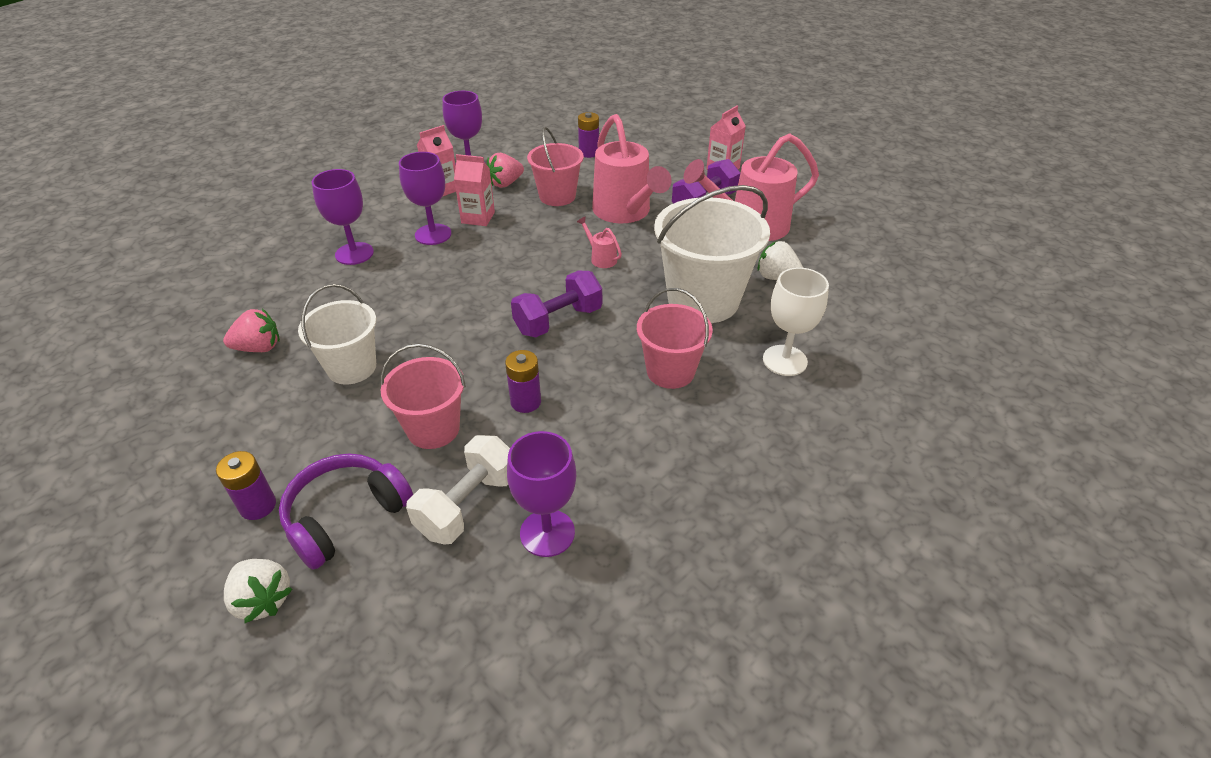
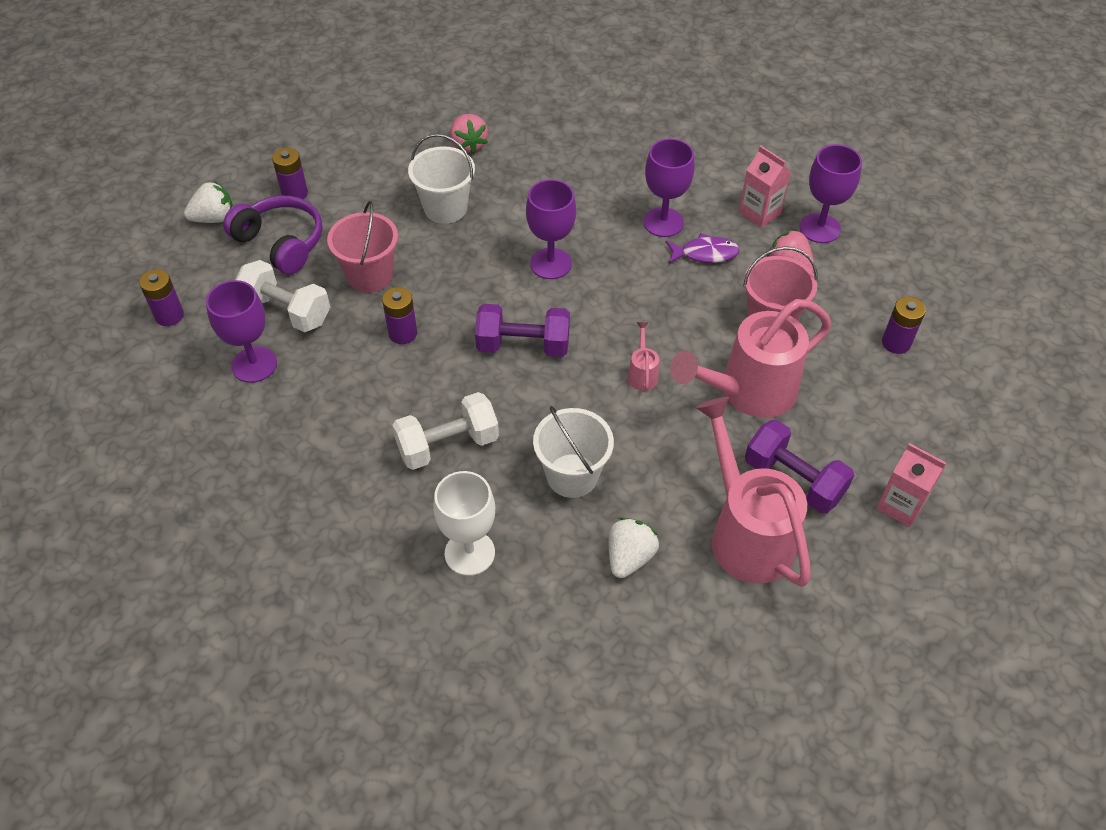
camera: 85 degrees right, 10 degrees up
white strawberry [224,559,293,623] -> white strawberry turned 150 degrees counterclockwise [184,181,233,223]
purple goblet [312,169,374,265] -> purple goblet moved to [526,179,576,279]
pink carton [454,154,495,226] -> purple fish [666,233,739,264]
purple dumbbell [511,271,602,337] -> purple dumbbell turned 45 degrees counterclockwise [475,304,570,357]
pink watering can [577,216,622,268] -> pink watering can turned 45 degrees counterclockwise [628,322,659,391]
pink bucket [637,288,713,389] -> white dumbbell [392,392,499,470]
white bucket [654,185,770,323] -> white bucket [533,406,614,498], size x0.61
none -> purple battery [139,269,184,326]

